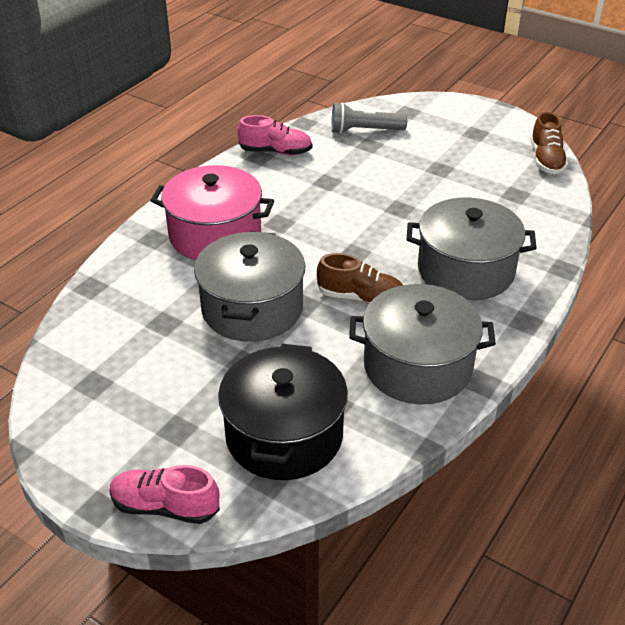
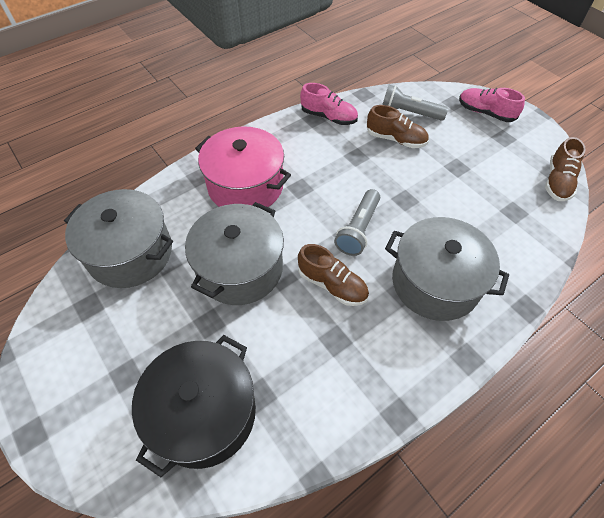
camera: 20 degrees right, 15 degrees up
pink shoe [110,465,220,524] -> pink shoe moved to [459,88,525,122]
grey pot [349,284,496,404] -> grey pot moved to [64,189,173,288]
none -> grey flashlight [334,189,380,256]
none -> brown shoe [367,105,429,148]

